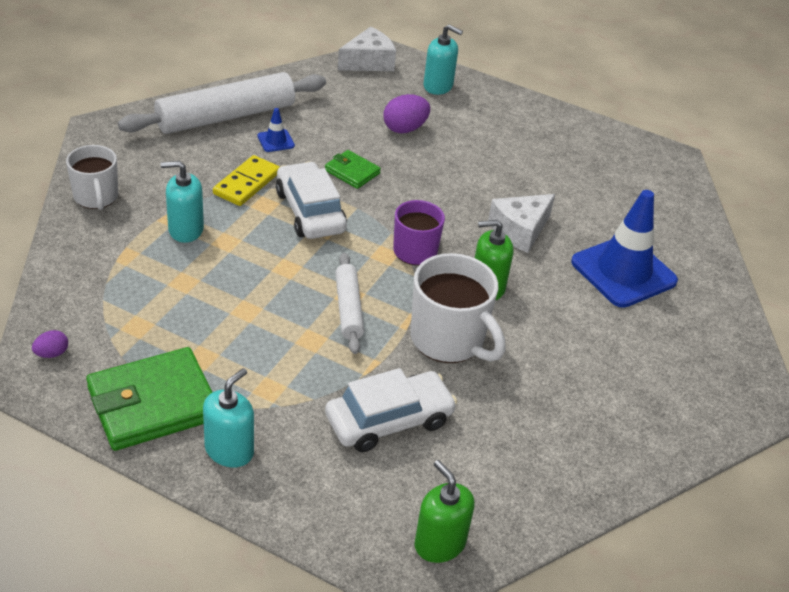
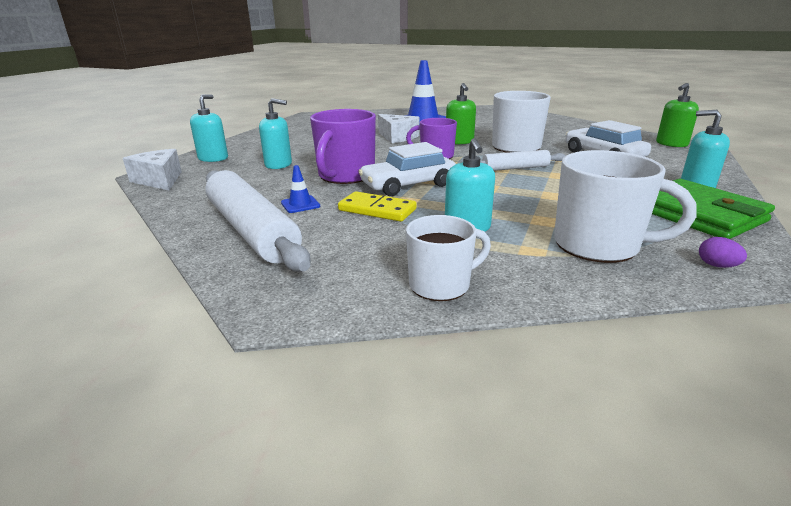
camera: 90 degrees left, 15 degrees down
green wallet [325,150,381,189] -> purple mug [310,109,376,184]
purple egg [383,94,430,134] -> turquoise soap dispenser [259,98,292,169]
none -> white mug [554,150,696,263]

